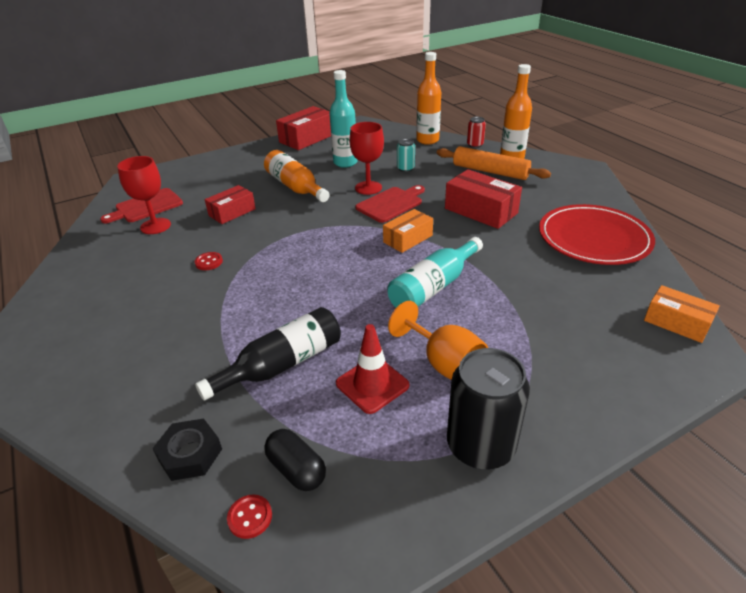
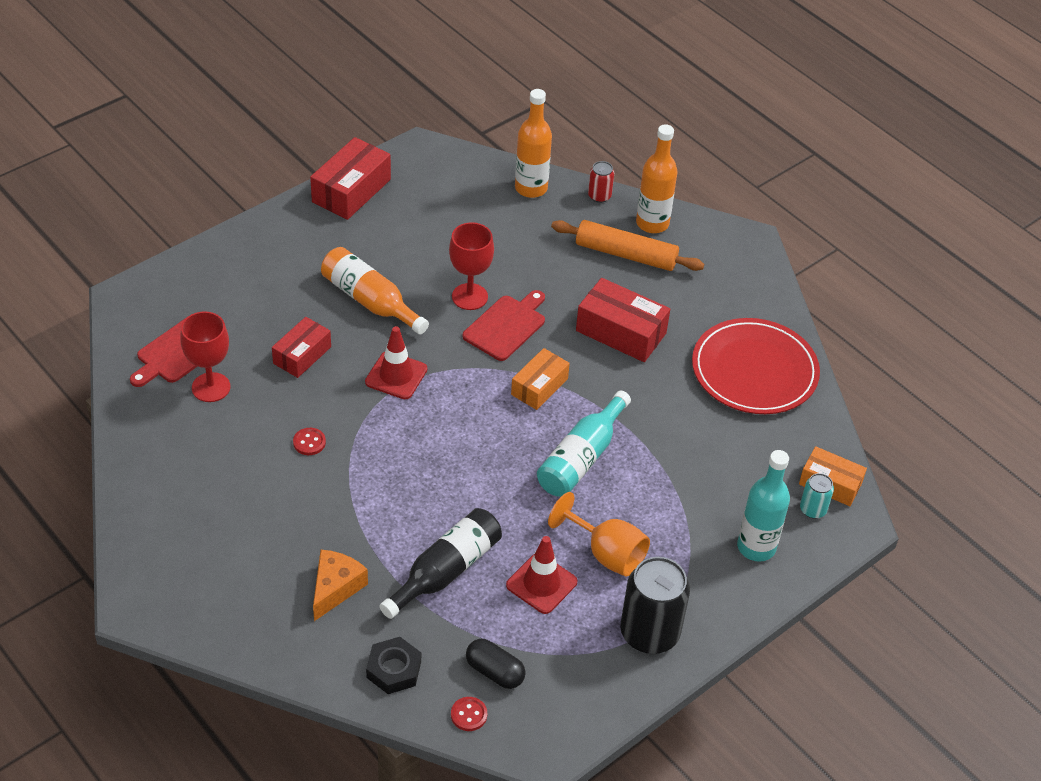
camera: 15 degrees left, 10 degrees up
turquoise bottle [329,70,358,168] -> turquoise bottle moved to [737,450,790,562]
turquoise can [397,139,415,172] -> turquoise can moved to [800,473,834,519]
none -> orange cheese [313,550,368,621]
none -> red traffic cone [365,326,427,399]

